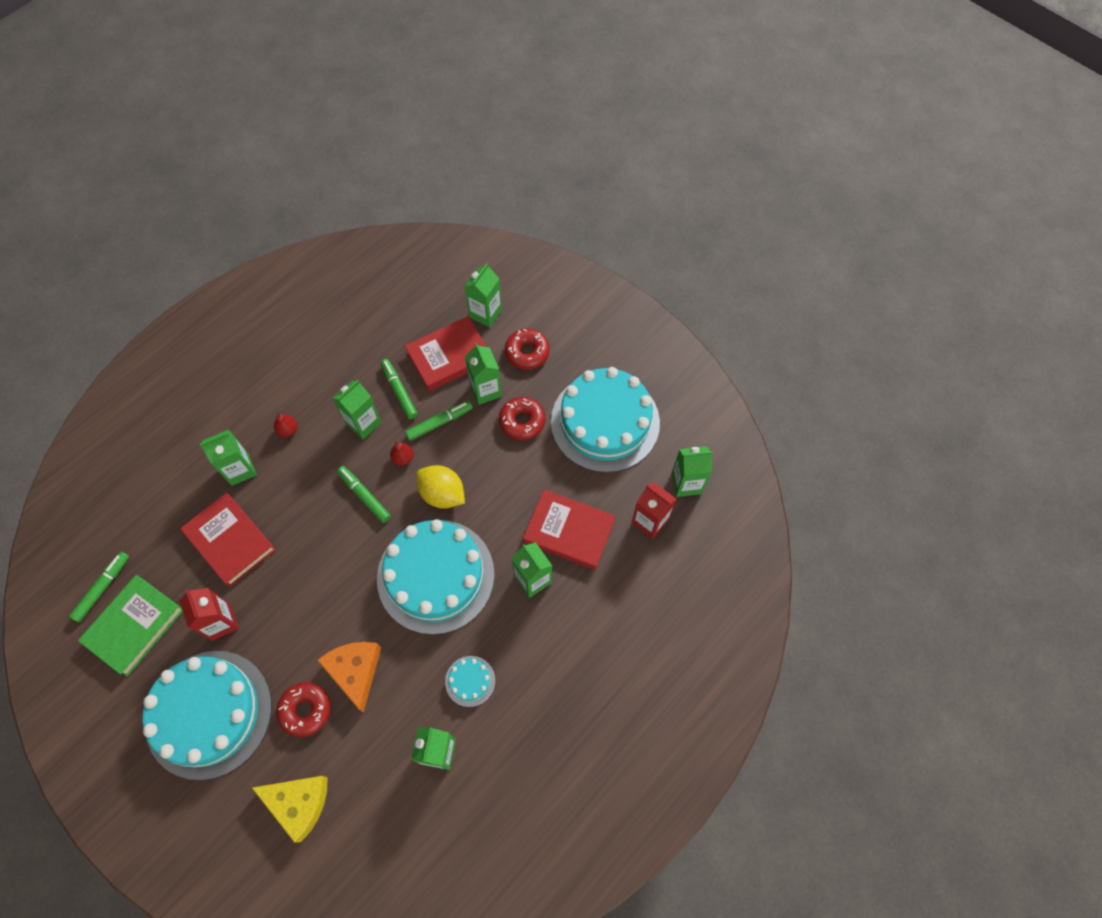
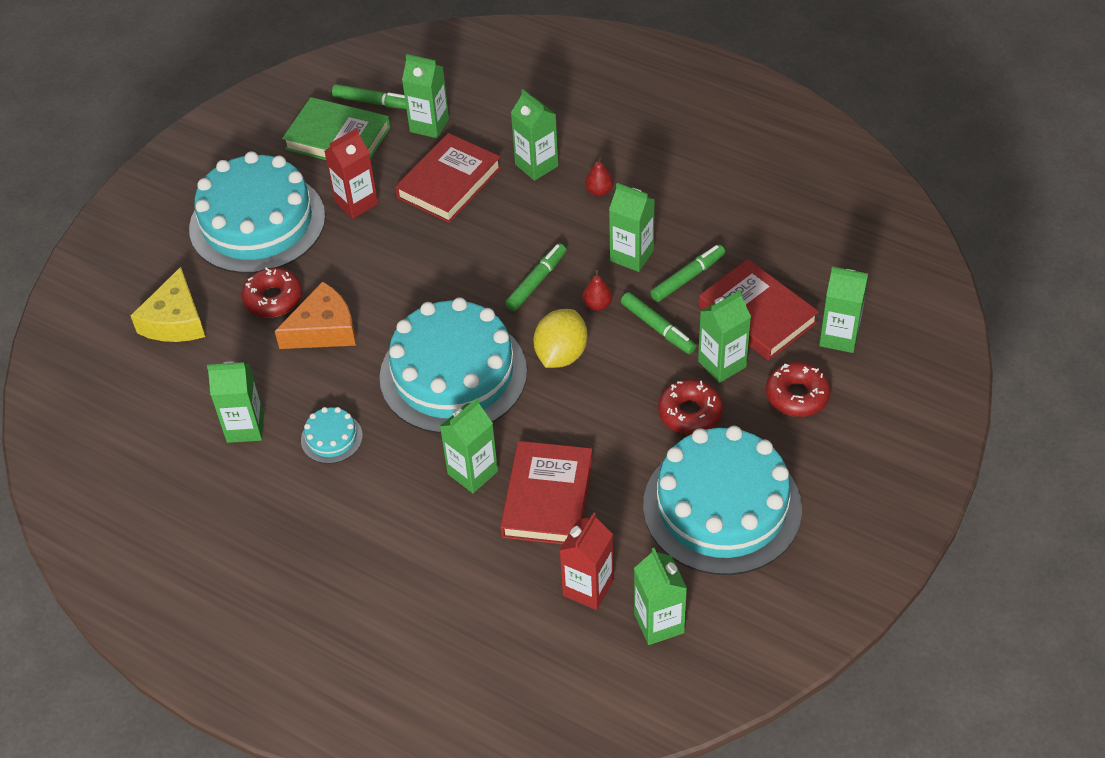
camera: 80 degrees right, 15 degrees down
none -> green carton [402,54,449,138]

